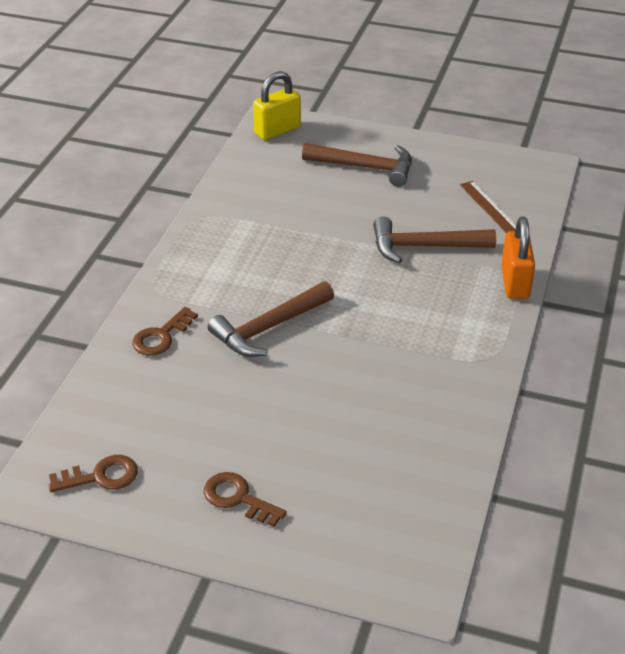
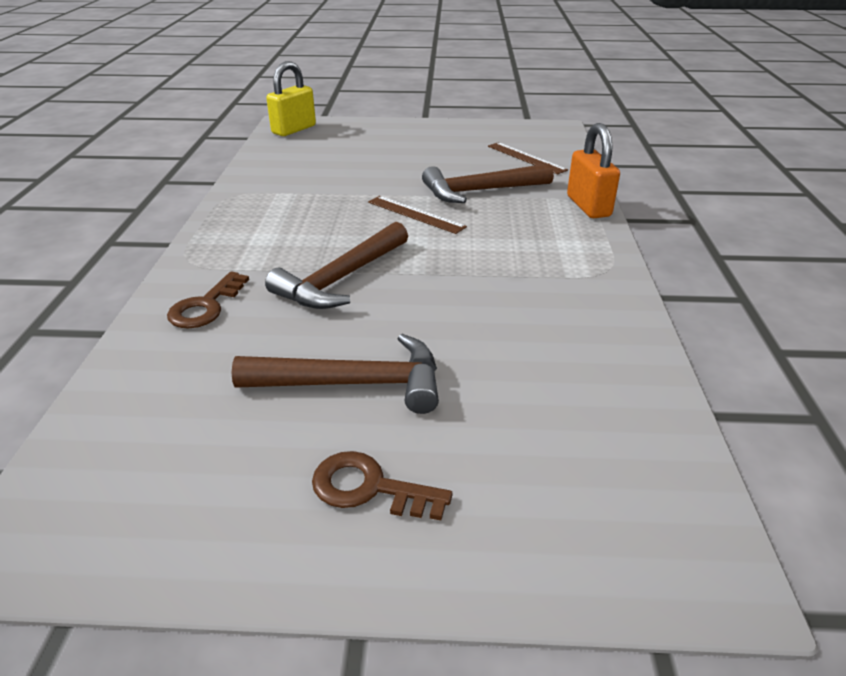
camera: 15 degrees left, 5 degrees down
brown key [48,455,138,492] -> none
brown hammer [302,143,412,187] -> brown hammer moved to [232,334,439,414]
none -> brown ruler [368,196,467,234]

